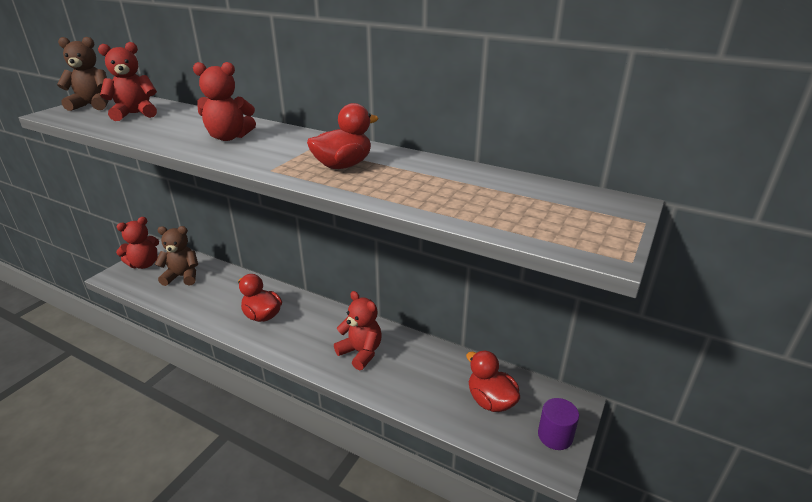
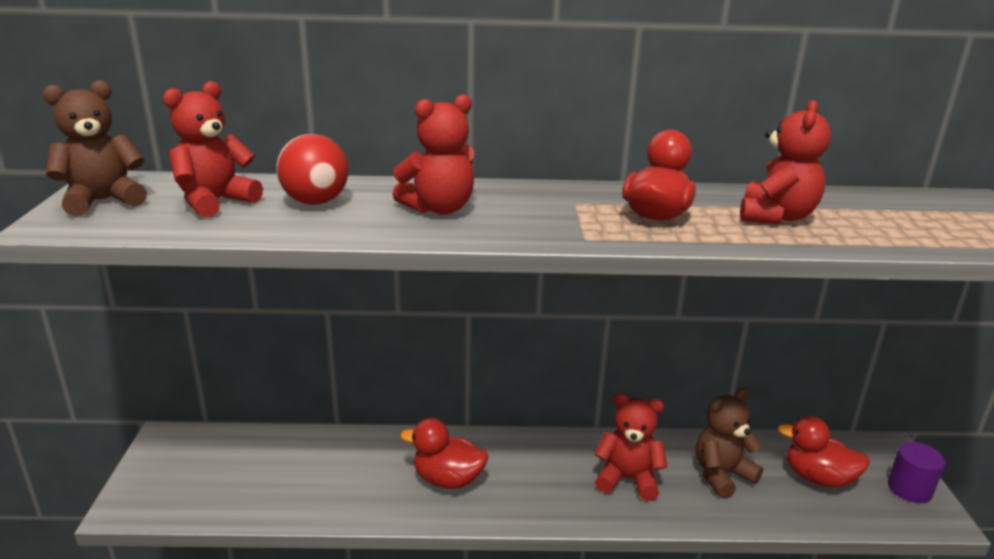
camera: 30 degrees left, 5 degrees down
red teddy bear [116,217,159,269] -> red teddy bear moved to [740,100,831,224]
brown teddy bear [155,226,198,286] -> brown teddy bear moved to [696,388,763,498]
none -> red ball [276,134,348,205]

